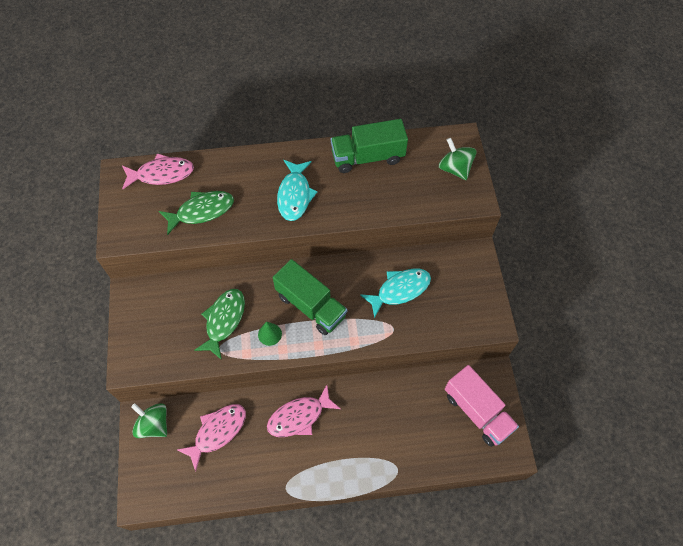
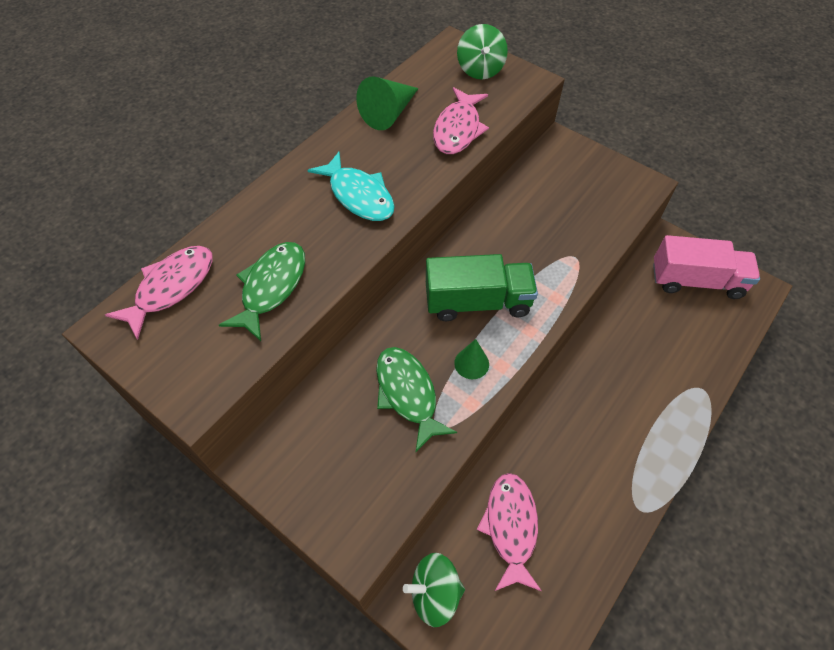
camera: 45 degrees left, 5 degrees down
pink fish [267,385,340,437] -> pink fish moved to [433,87,489,154]
green truck [331,119,408,173] -> green cone [356,76,419,130]
turquoise fish [360,269,431,319] -> none
green spinning top [439,138,476,180] -> green spinning top turned 105 degrees counterclockwise [457,24,508,79]

